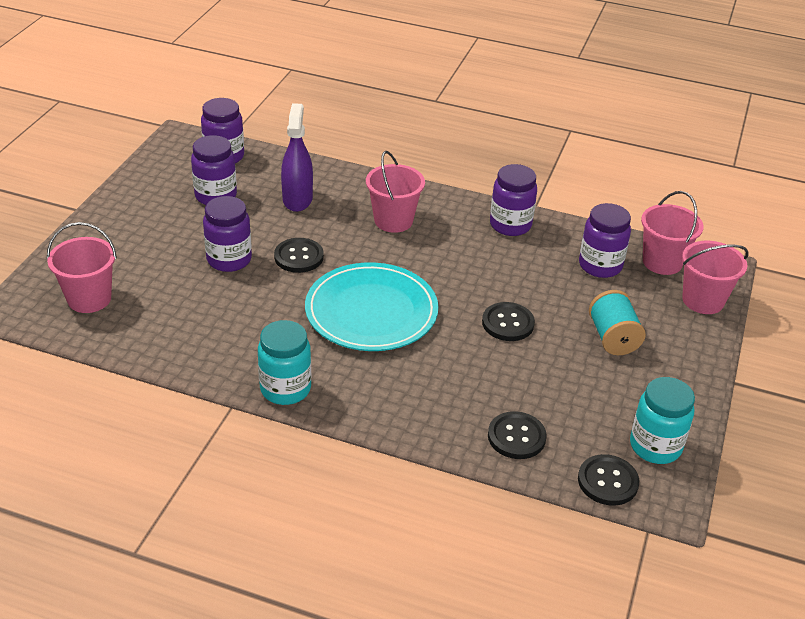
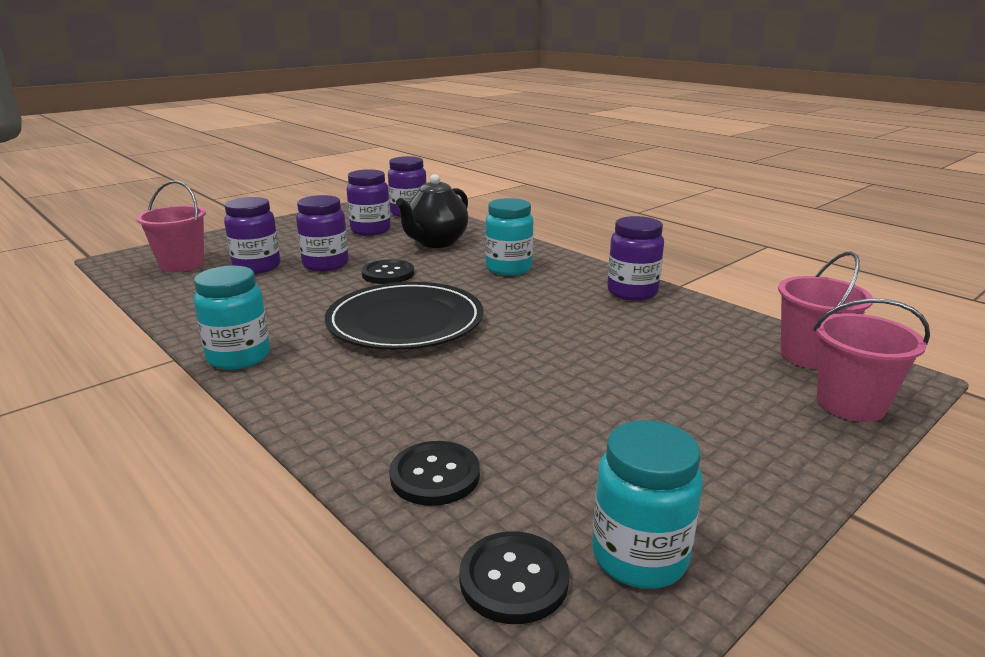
camera: 30 degrees right, 15 degrees down
purple spray bottle [281,103,313,212] -> black teapot [396,174,468,248]
turquoise plate [305,262,438,351] -> black plate [325,282,484,350]
pink bucket [366,151,425,233] -> turquoise jar [485,198,533,276]
black button [482,302,535,341] -> none
purple jar [579,203,631,278] -> purple jar moved to [224,197,280,274]
turquoise spool [589,290,646,355] -> none

